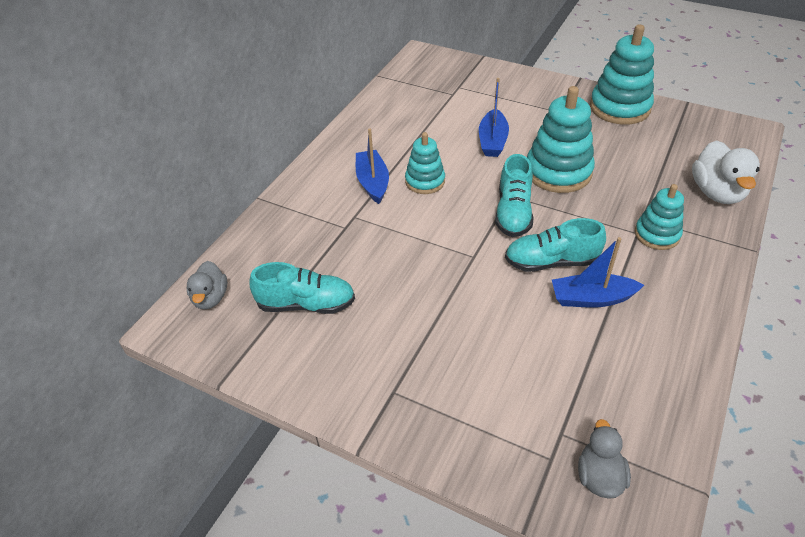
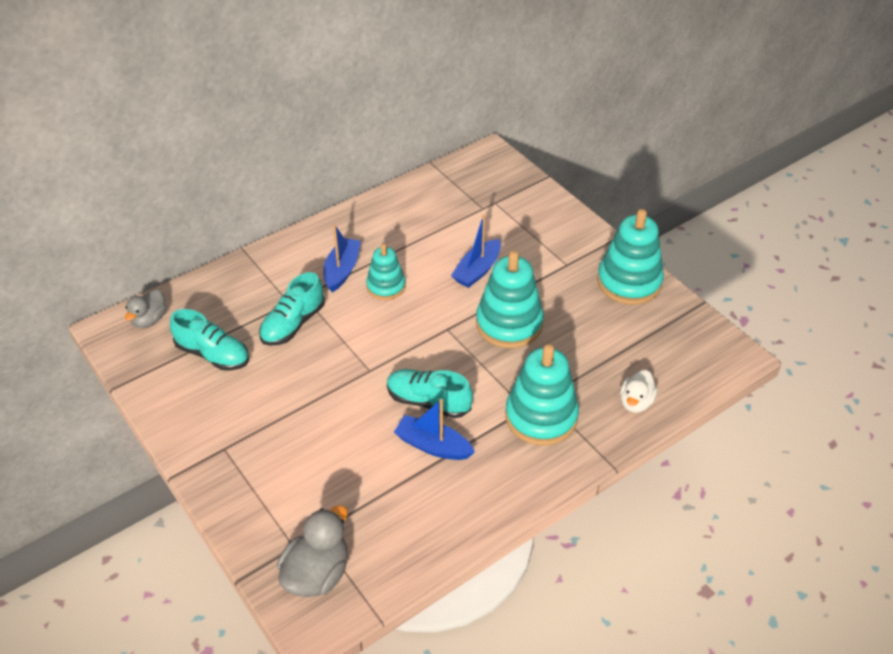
camera: 25 degrees right, 0 degrees up
turquoise shoe [495,154,534,237] -> turquoise shoe moved to [259,272,325,346]
grey duck [578,419,631,499] -> grey duck [277,505,348,597], size x1.55
turquoise stacking toy [635,184,684,250] -> turquoise stacking toy [505,344,579,445], size x1.66
white duck [692,140,760,204] -> white duck [620,370,658,413], size x0.64

